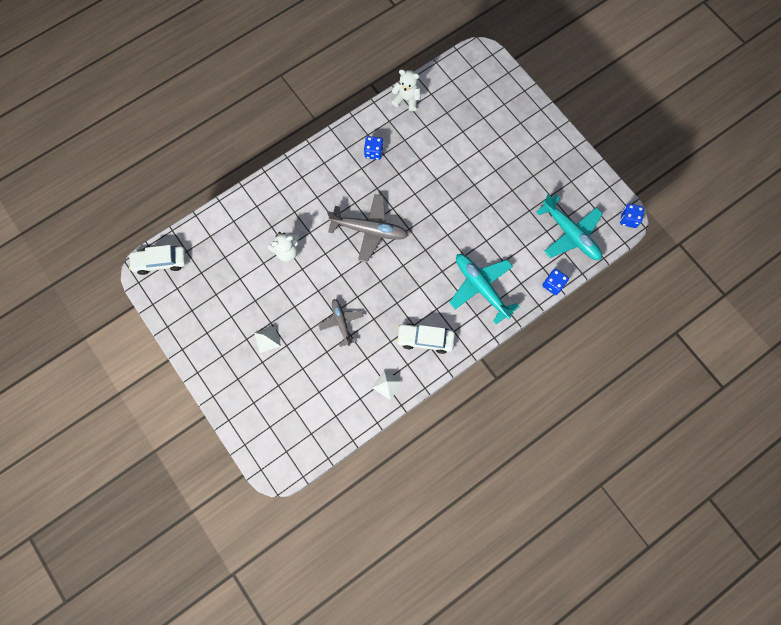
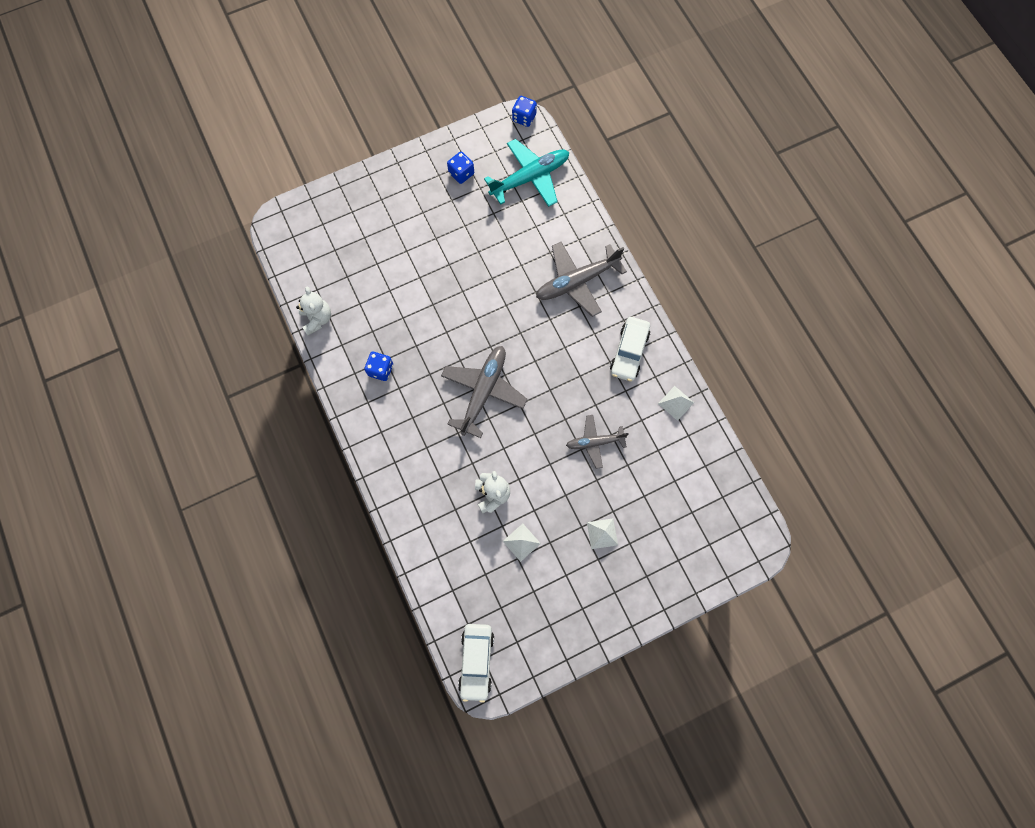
camera: 80 degrees left, 0 degrees up
white teddy bear [392,69,421,111] -> white teddy bear turned 135 degrees clockwise [296,286,331,335]
turquoise plane [449,254,520,324] -> grey plane [536,242,627,317]
blue dice [542,269,569,295] -> blue dice moved to [447,152,474,184]
none -> white pyramid [503,524,541,562]

